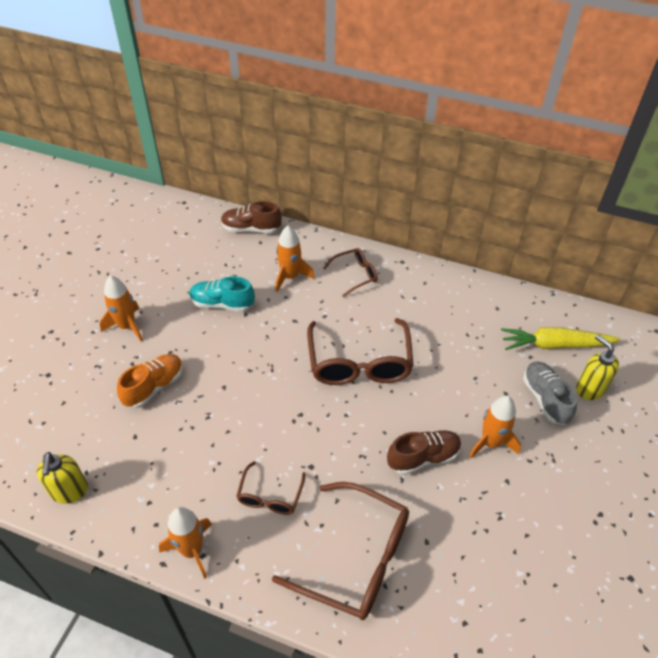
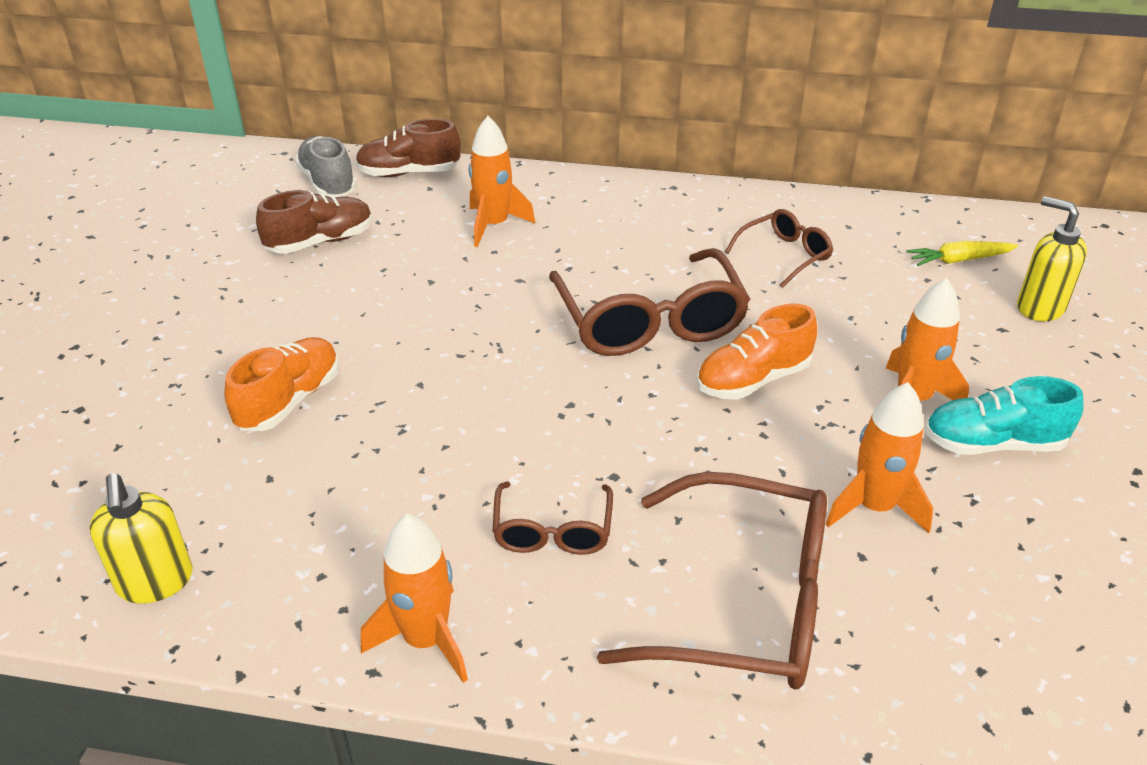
camera: 10 degrees left, 10 degrees down
orange rocket [100,275,143,341] -> orange rocket moved to [826,382,933,533]
turquoise shoe [189,276,255,312] -> turquoise shoe moved to [925,376,1084,455]
brown glasses [323,248,378,297] -> brown glasses moved to [725,209,833,288]
brown shoe [387,430,461,475] -> brown shoe moved to [256,190,372,254]
yellow carrot [501,327,620,350] -> yellow carrot [906,241,1018,266], size x0.59
grey shoe [523,362,577,425] -> grey shoe moved to [295,136,356,197]
none -> orange shoe [696,304,817,400]

